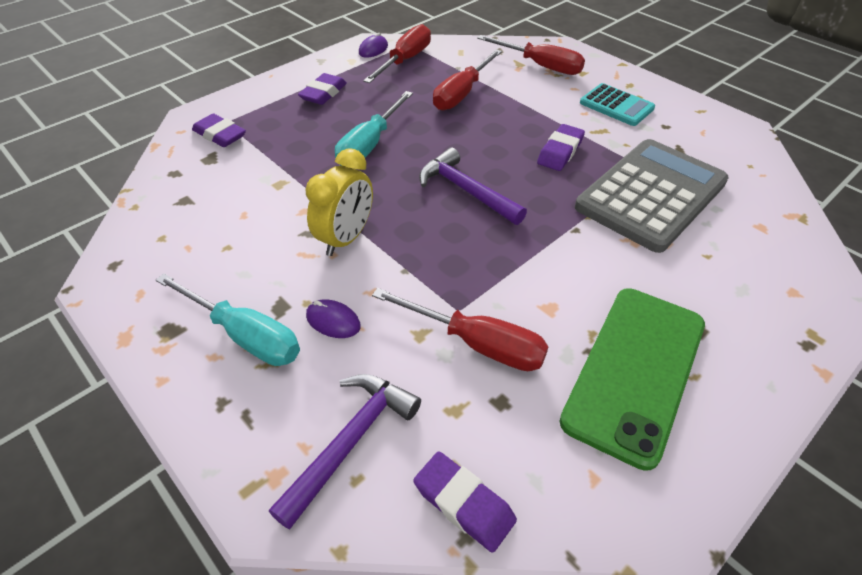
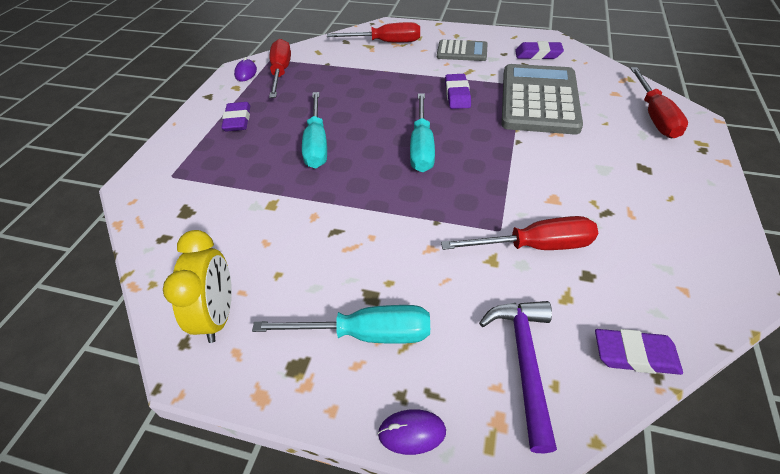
camera: 30 degrees left, 0 degrees up
purple eraser [192,113,246,147] -> purple eraser moved to [515,41,564,59]
yellow clock [305,148,373,256] -> yellow clock moved to [163,230,232,343]
purple mouse [306,299,361,338] -> purple mouse moved to [378,409,446,455]
purple hammer [419,147,527,225] -> turquoise screwdriver [410,93,435,172]
red screwdriver [433,49,502,110] -> red screwdriver moved to [630,67,688,138]
green phone [559,288,705,471] -> none
turquoise calculator [580,83,655,126] -> grey calculator [437,40,488,61]

